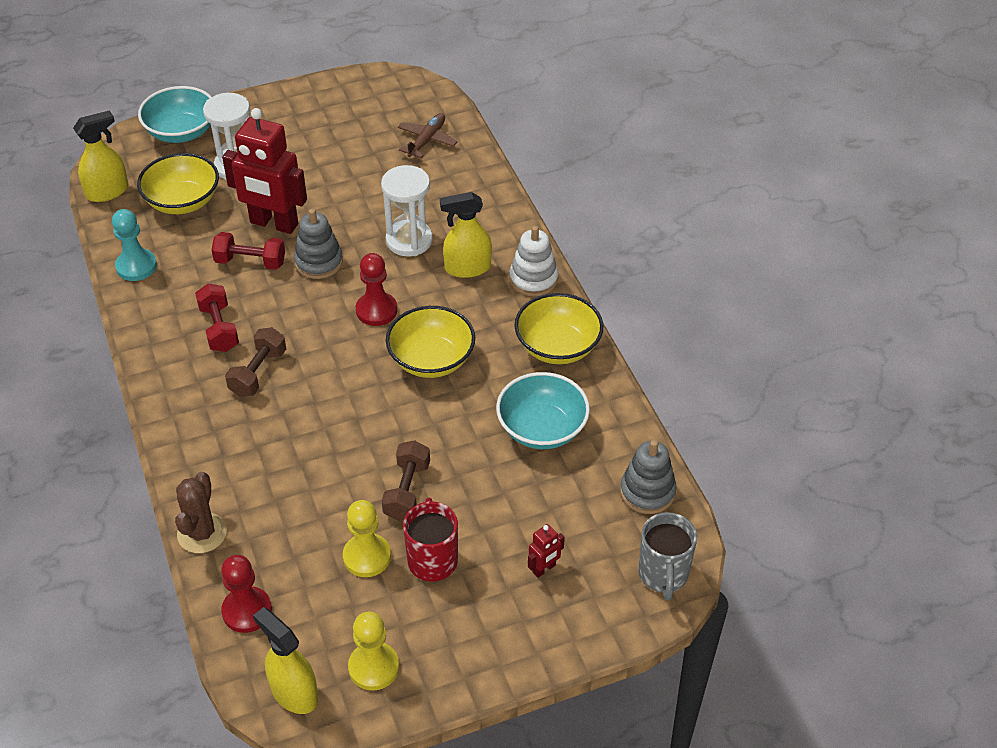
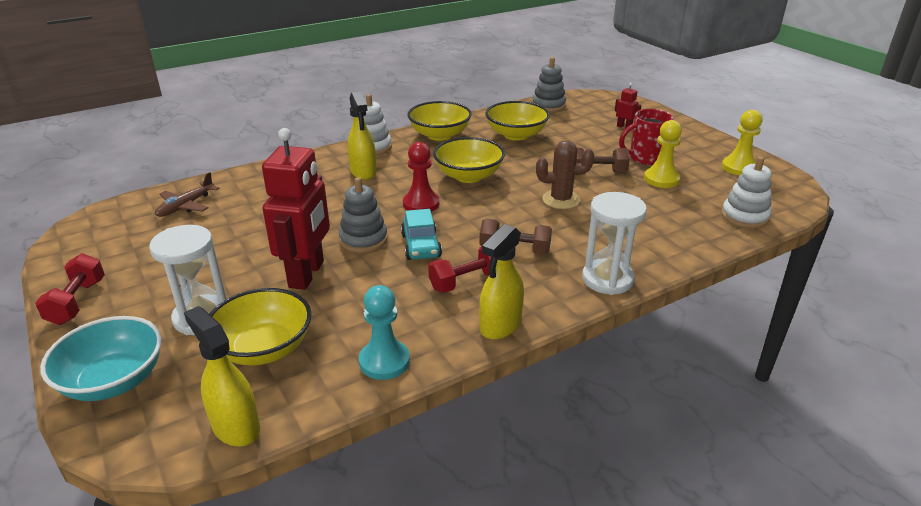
camera: 100 degrees left, 15 degrees down
brown cactus [175,472,227,553] -> brown cactus moved to [536,140,594,209]
red dumbbell [211,232,285,270] -> red dumbbell moved to [35,253,105,325]
red pawn [221,555,272,633] -> white stacking toy [722,156,771,228]
yellow spray bottle [253,607,318,714] -> yellow spray bottle moved to [479,224,524,340]
white hourglass [381,165,433,257] -> white hourglass moved to [582,192,647,295]
brown plane [398,113,458,158] -> brown plane turned 75 degrees counterclockwise [155,172,220,217]
turquoise bowl [496,372,590,449] -> yellow bowl [485,101,550,141]
grey mug [638,512,697,600] -> none
none -> turquoise car [401,209,442,260]

